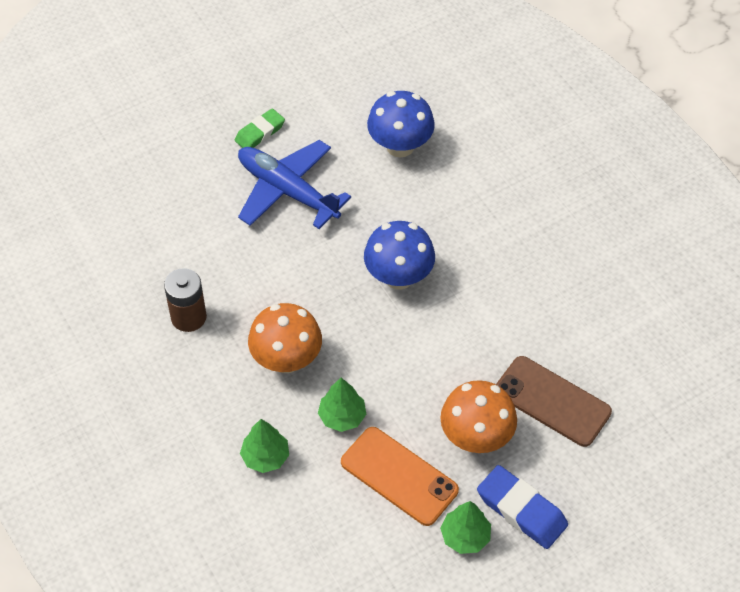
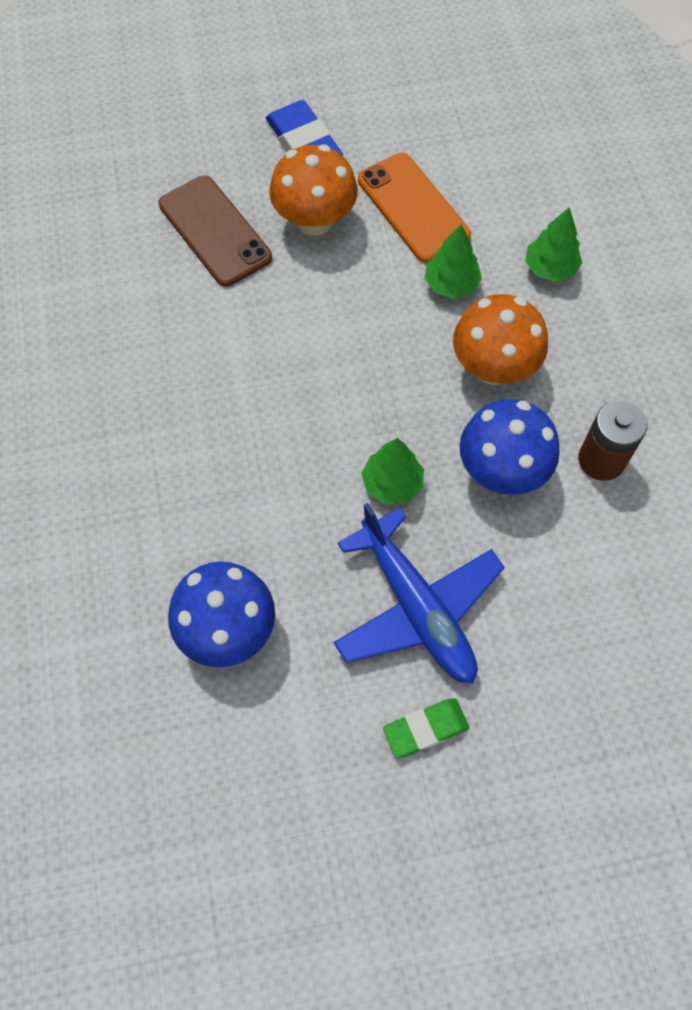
camera: 160 degrees left, 10 degrees up
blue mushroom [364,221,435,290] -> blue mushroom moved to [460,399,560,495]
green tree [440,501,491,554] -> green tree moved to [361,438,424,505]

